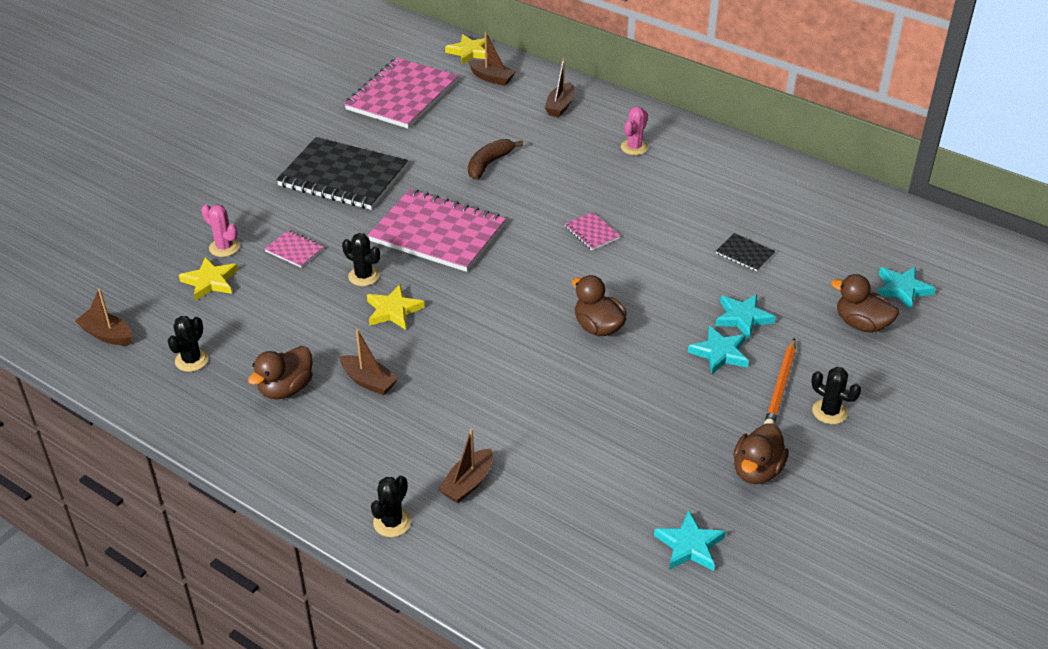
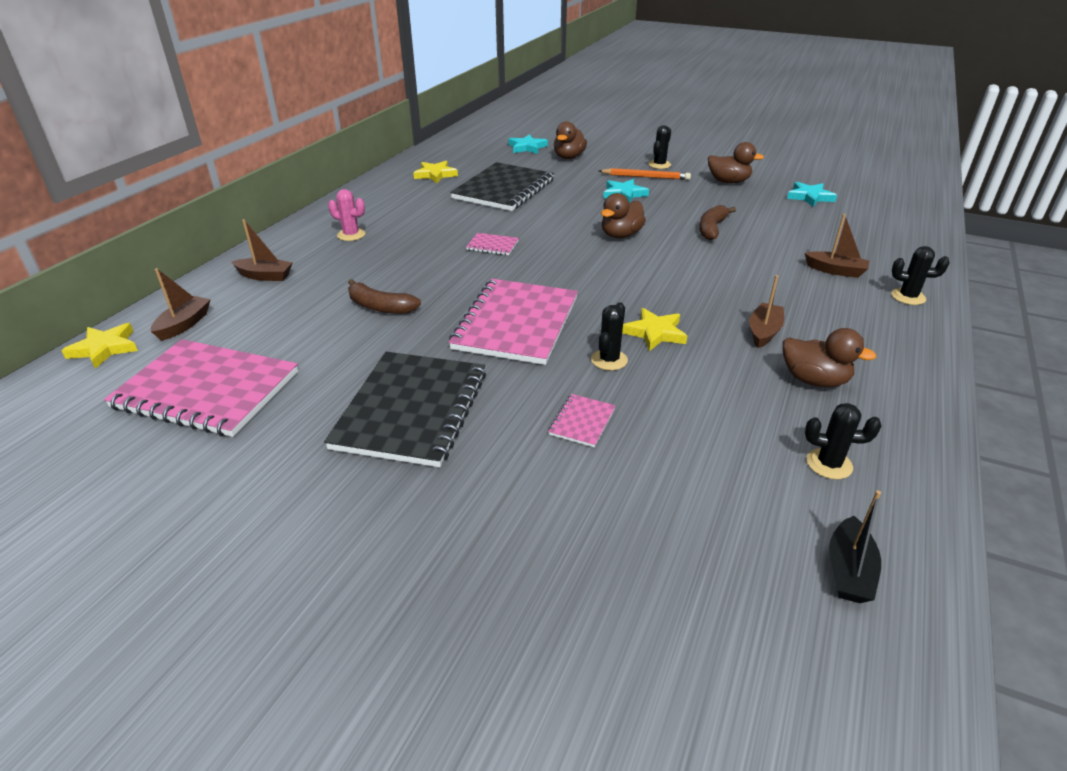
camera: 100 degrees left, 5 degrees down
brown boat [75,289,132,345] -> black boat [829,491,881,603]
yellow star [179,257,238,301] -> yellow star moved to [413,161,458,183]
pink cactus [201,204,240,257] -> none
pink notebook [565,212,620,250] -> pink notebook turned 60 degrees clockwise [466,233,519,255]
turquoise star [715,294,776,339] -> none
black notebook [716,233,775,272] -> black notebook [450,162,554,211], size x2.37
none -> brown banana [699,205,736,240]

